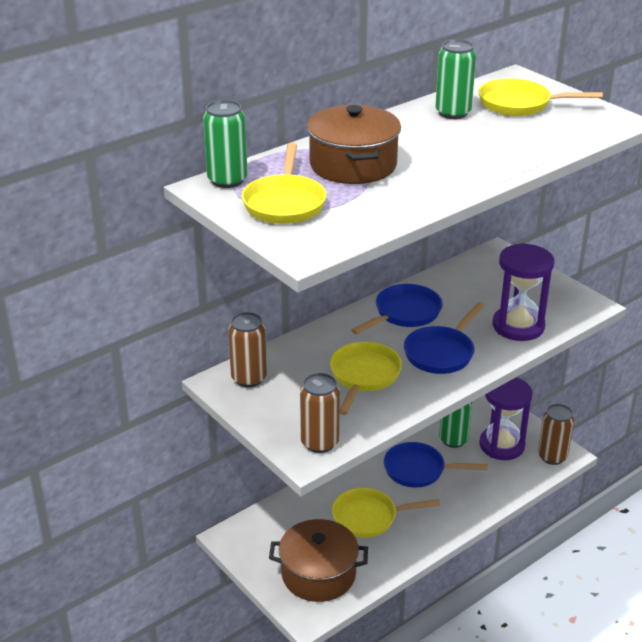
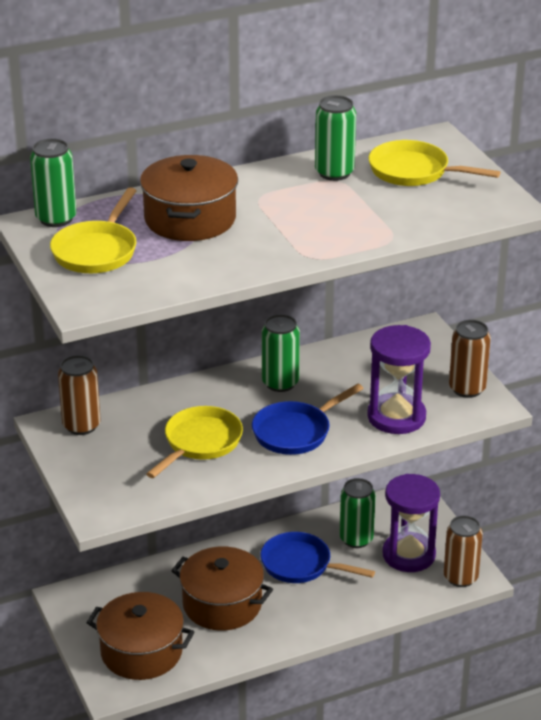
camera: 15 degrees right, 0 degrees up
brown can [300,373,340,453] -> brown can moved to [449,320,491,398]
yellow pan [332,488,440,538] -> brown pot [171,546,273,631]
blue pan [351,284,443,334] -> green can [262,314,300,392]

